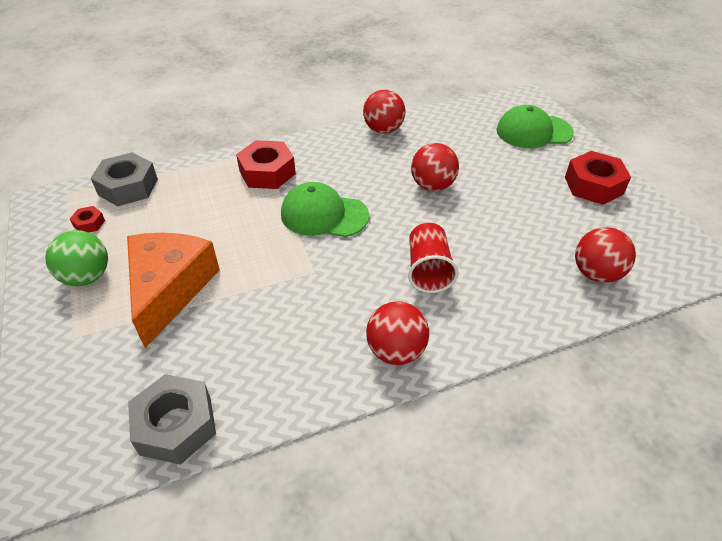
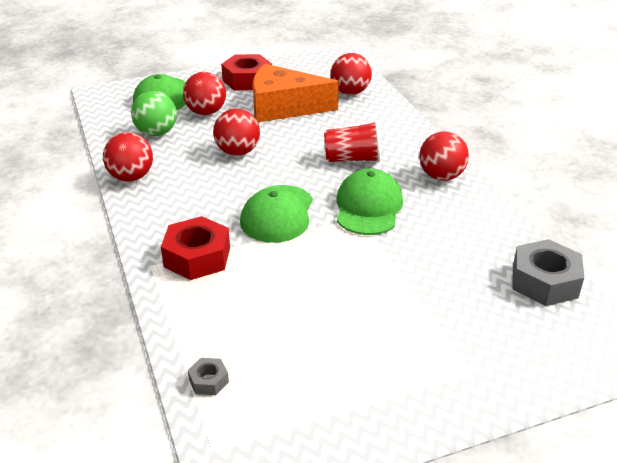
camera: 90 degrees left, 10 degrees down
green ball [45,230,108,286] -> green ball moved to [131,91,177,136]
red nut [70,206,105,232] -> none
grey nut [91,152,158,206] -> grey nut [188,358,229,395], size x0.48
orange cheese [127,233,220,348] -> orange cheese moved to [253,64,339,122]
none -> red ball [183,72,226,115]
none -> green cap [337,168,403,235]

